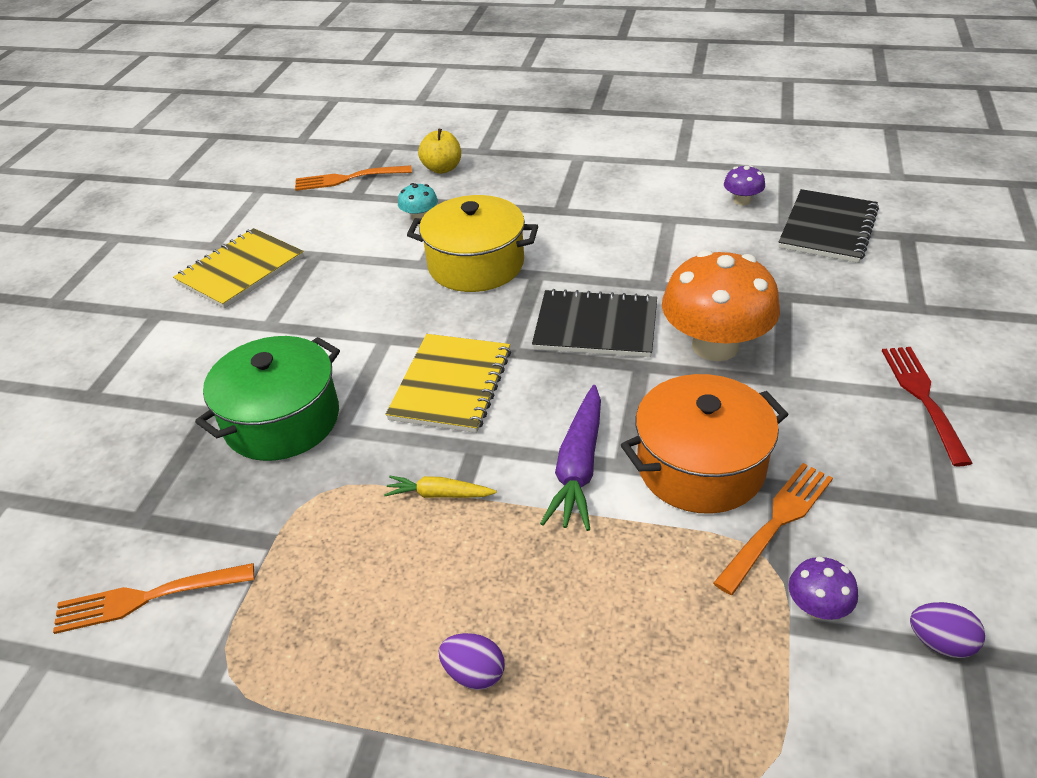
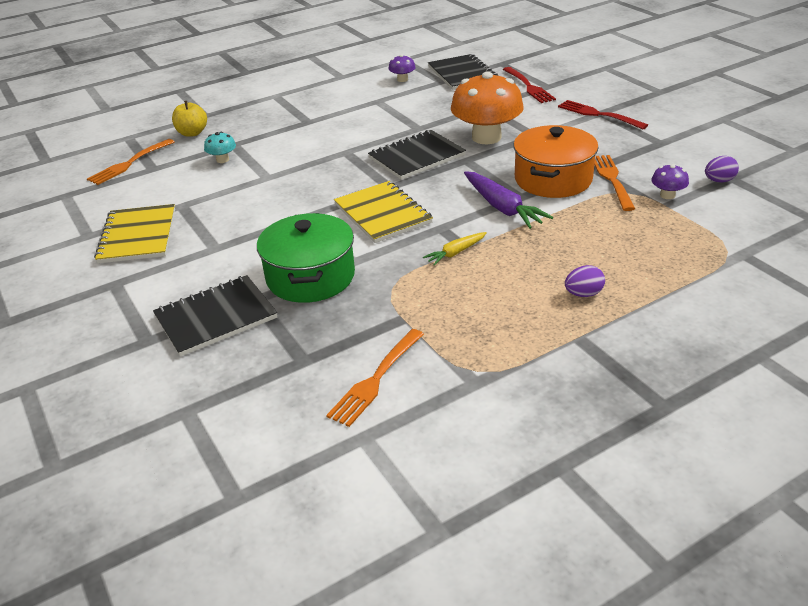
camera: 45 degrees left, 5 degrees down
yellow pot [407,195,538,292] -> none
none -> black notebook [153,275,277,357]
none -> red fork [503,67,556,103]

